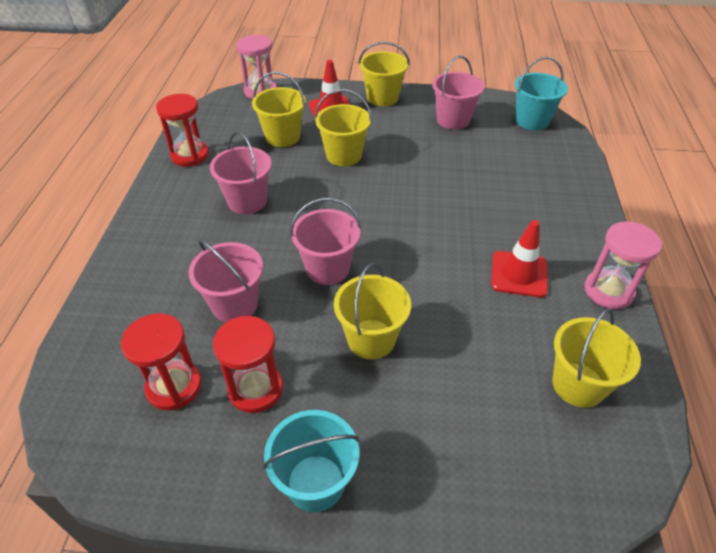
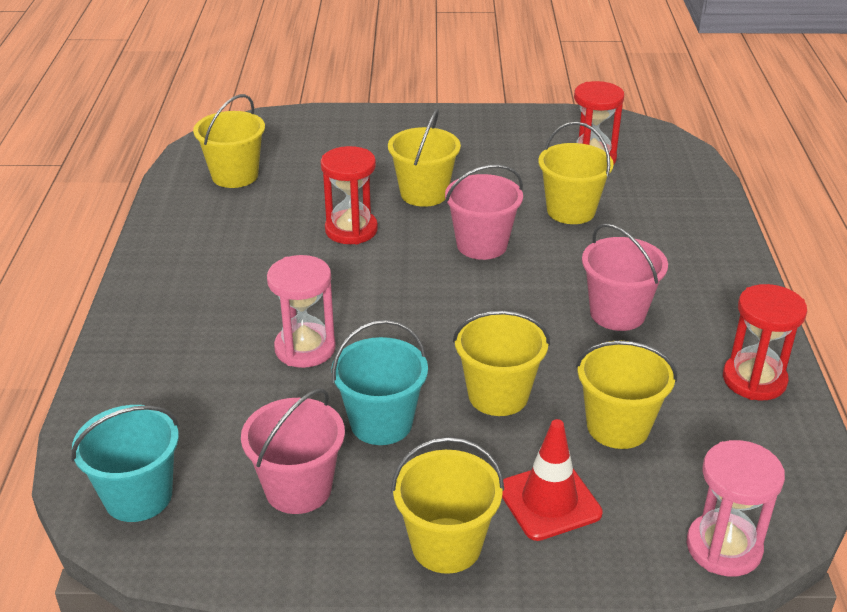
camera: 175 degrees right, 10 degrees down
pink bucket [188,239,263,322] -> yellow bucket [538,122,614,224]
red hourglass [213,316,283,413] -> red hourglass moved to [321,146,378,244]
turquoise bucket [263,410,359,512] -> turquoise bucket moved to [331,320,428,445]
red traffic cone [491,220,548,298] -> none
pink hourglass [585,221,662,309] -> pink hourglass moved to [267,255,336,368]

